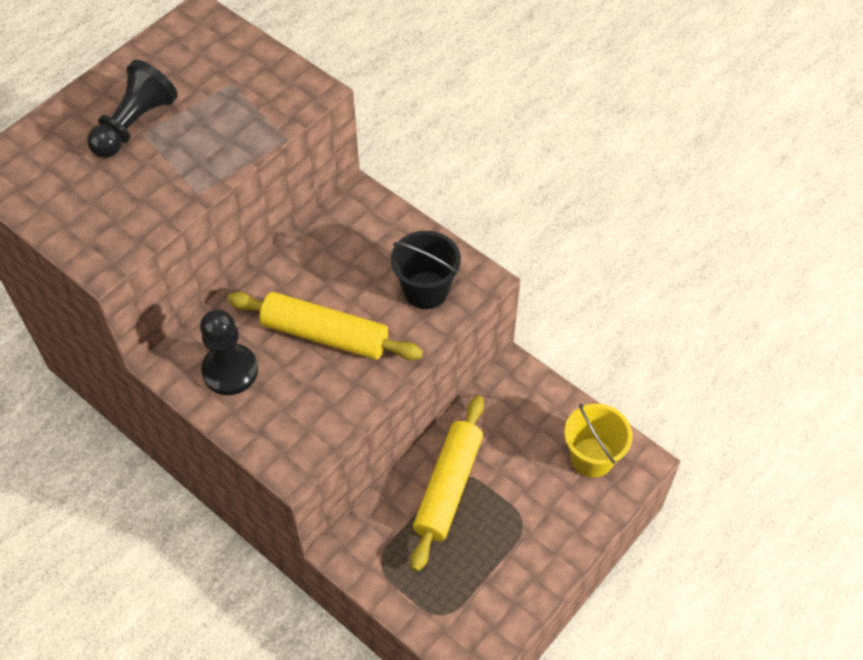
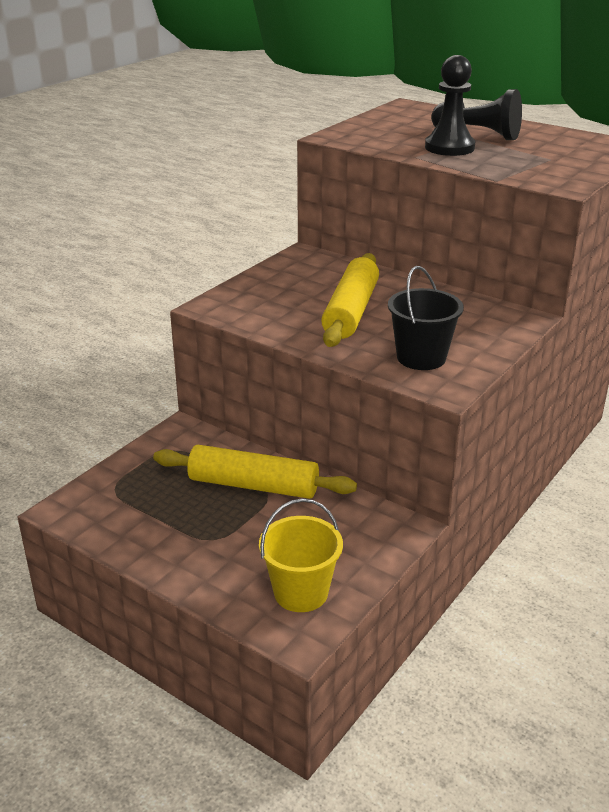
camera: 85 degrees right, 25 degrees down
black pawn [200,309,258,395] -> black pawn moved to [425,55,475,156]

